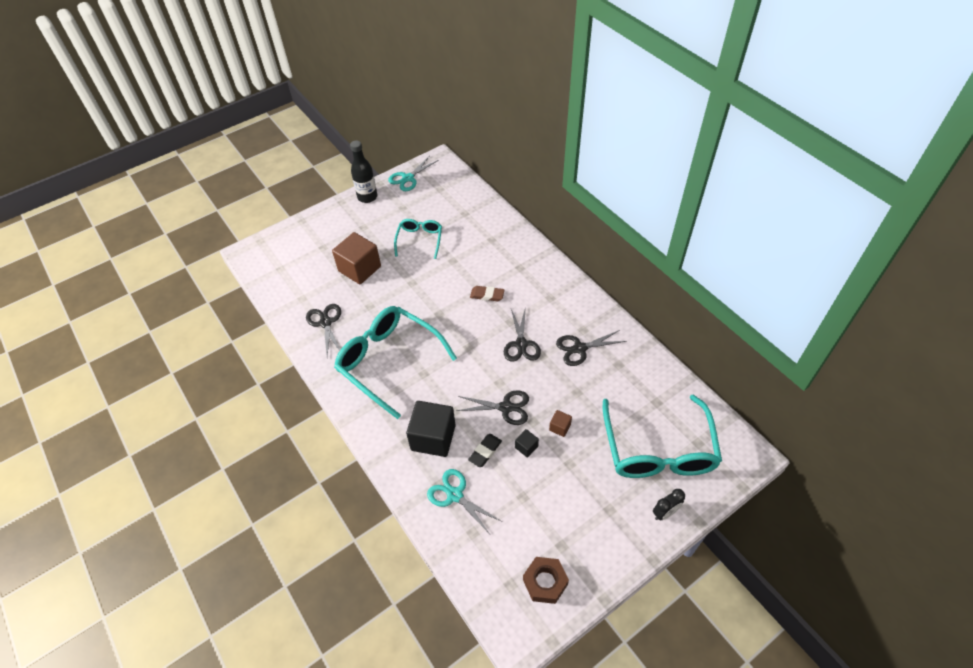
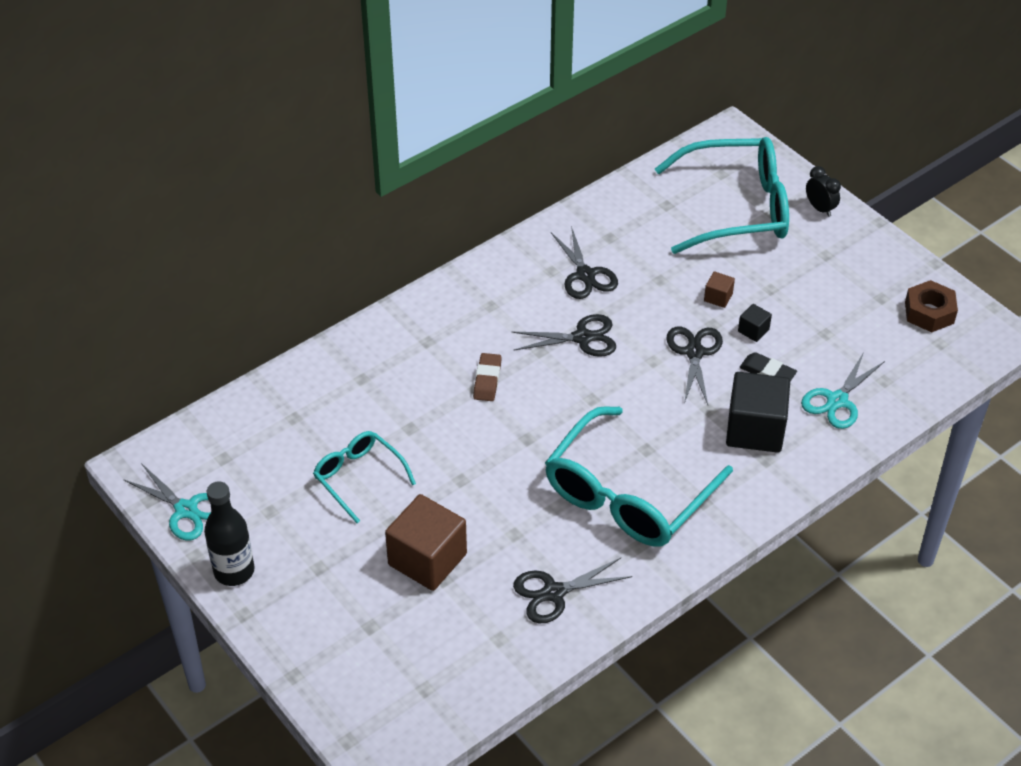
camera: 95 degrees left, 5 degrees down
turquoise glasses [394,219,442,259] -> turquoise glasses turned 45 degrees clockwise [313,431,416,523]

